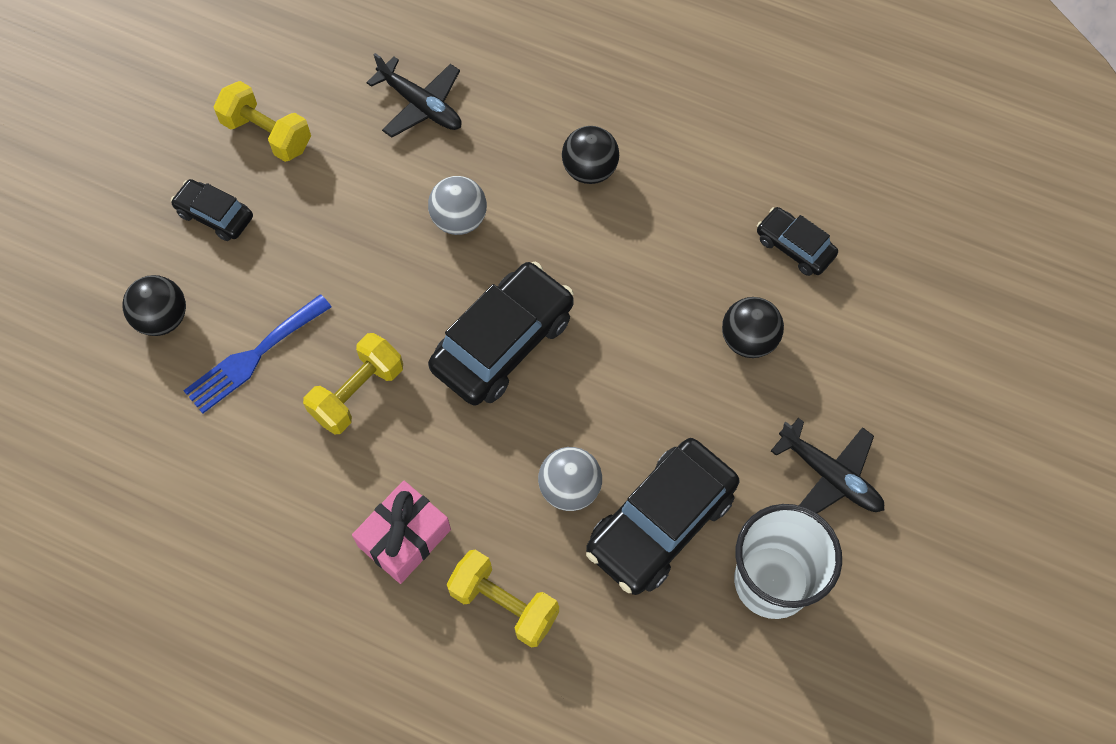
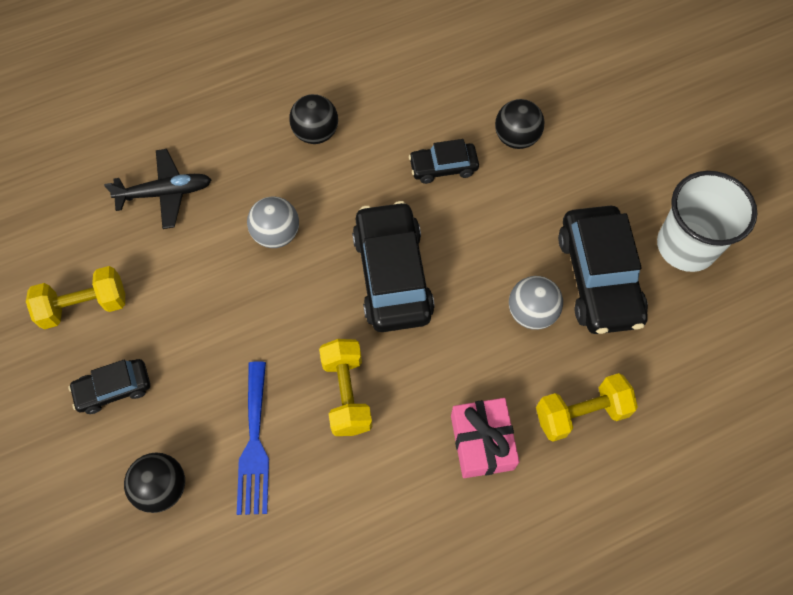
camera: 50 degrees left, 0 degrees up
black car [757,207,838,276] -> black car moved to [409,139,479,184]
black plane [771,418,884,514] -> none

